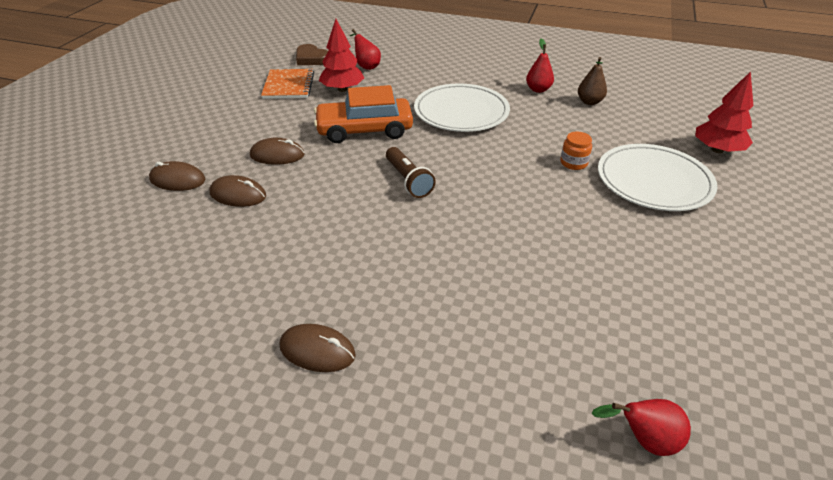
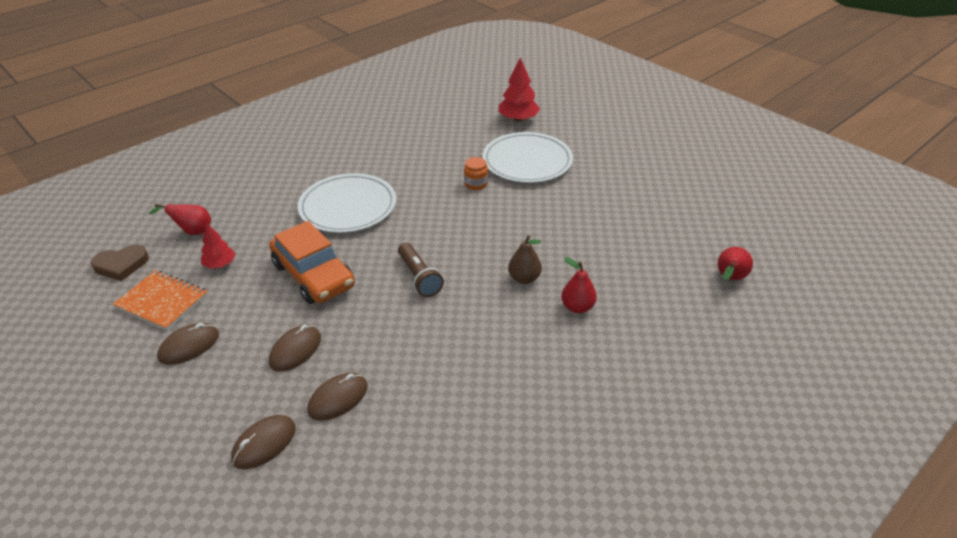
camera: 60 degrees left, 0 degrees up
brown mouse [280,324,356,372] -> brown mouse moved to [157,323,219,365]
orange car [314,85,413,143] -> orange car turned 60 degrees counterclockwise [269,221,355,304]
red tree [318,19,364,92] -> red tree [201,223,235,269], size x0.63
brown flashlight [386,147,436,198] -> brown flashlight turned 60 degrees clockwise [398,243,444,297]
red pear [526,38,554,93] -> red pear moved to [561,257,597,313]
brown pear [578,57,607,105] -> brown pear moved to [508,235,542,284]

